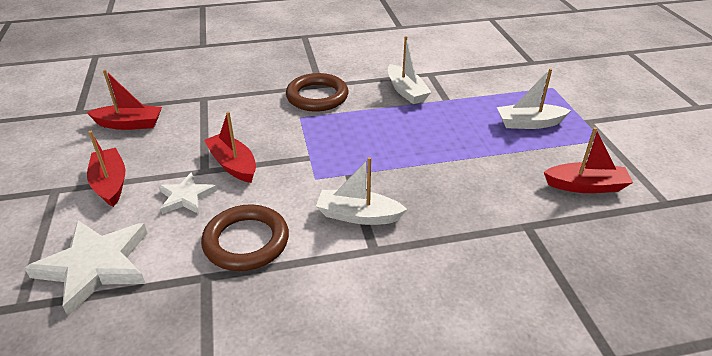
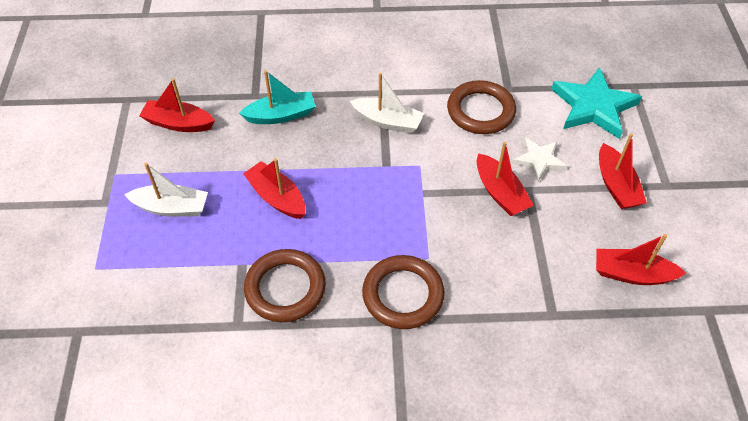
camera: 170 degrees left, 15 degrees up
white star [25,220,147,316] -> turquoise star [551,67,642,139]
white boat [388,36,431,104] -> brown ring [244,249,326,322]
none -> turquoise boat [239,70,316,124]
none -> red boat [243,158,305,219]

